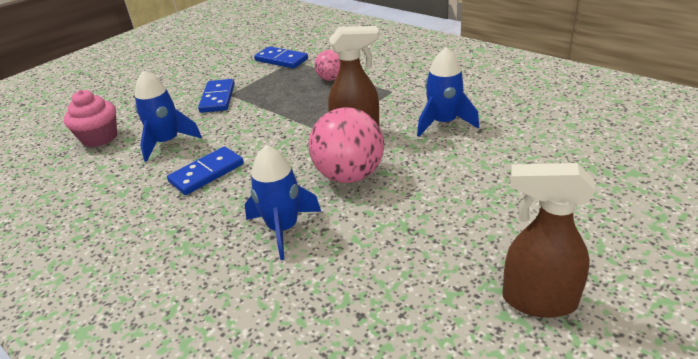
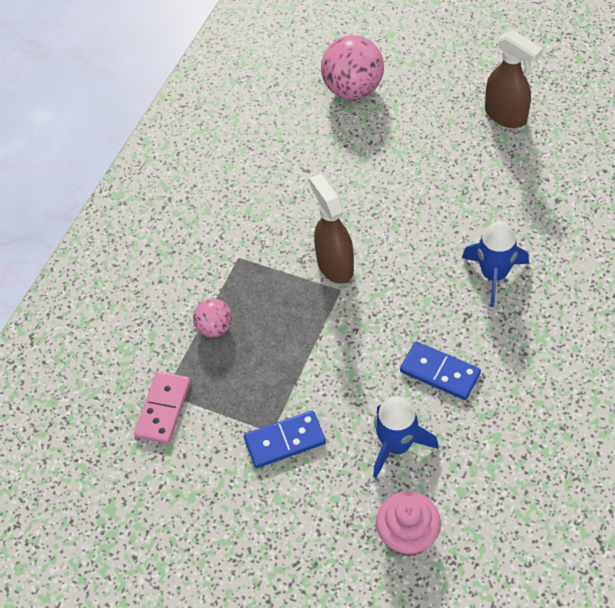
camera: 105 degrees left, 20 degrees up
blue domino [254,46,308,69] -> pink domino [134,371,191,444]
pink ball [308,107,384,183] -> pink ball moved to [321,35,384,100]
blue rocket [417,47,479,137] -> none
brown spray bottle [502,163,596,318] -> brown spray bottle turned 45 degrees counterclockwise [485,30,543,128]

